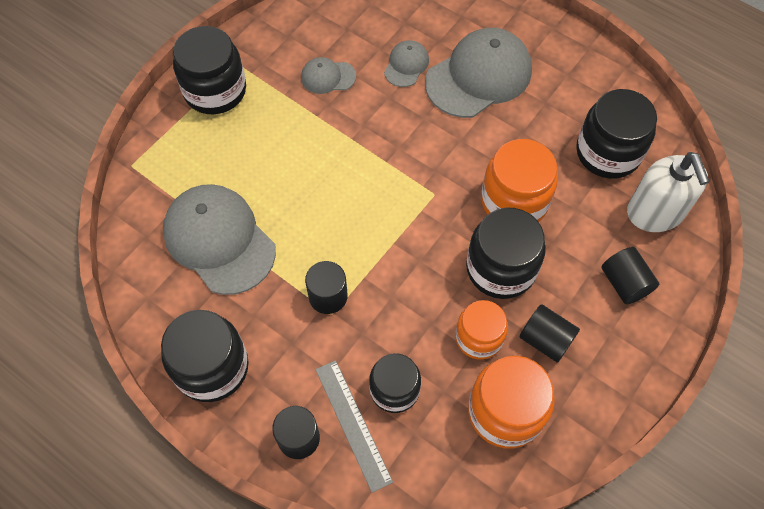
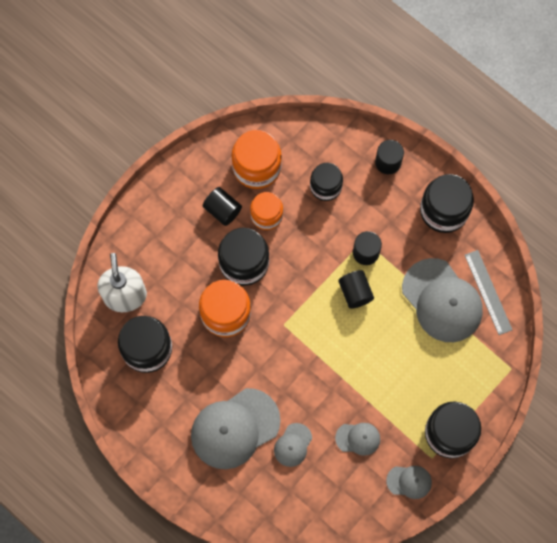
camera: 175 degrees left, 10 degrees up
grey ruler [315,360,393,493] -> grey ruler moved to [465,250,512,335]
black cylinder [601,247,659,304] -> black cylinder moved to [338,270,374,309]
none -> grey cap [386,466,432,499]

